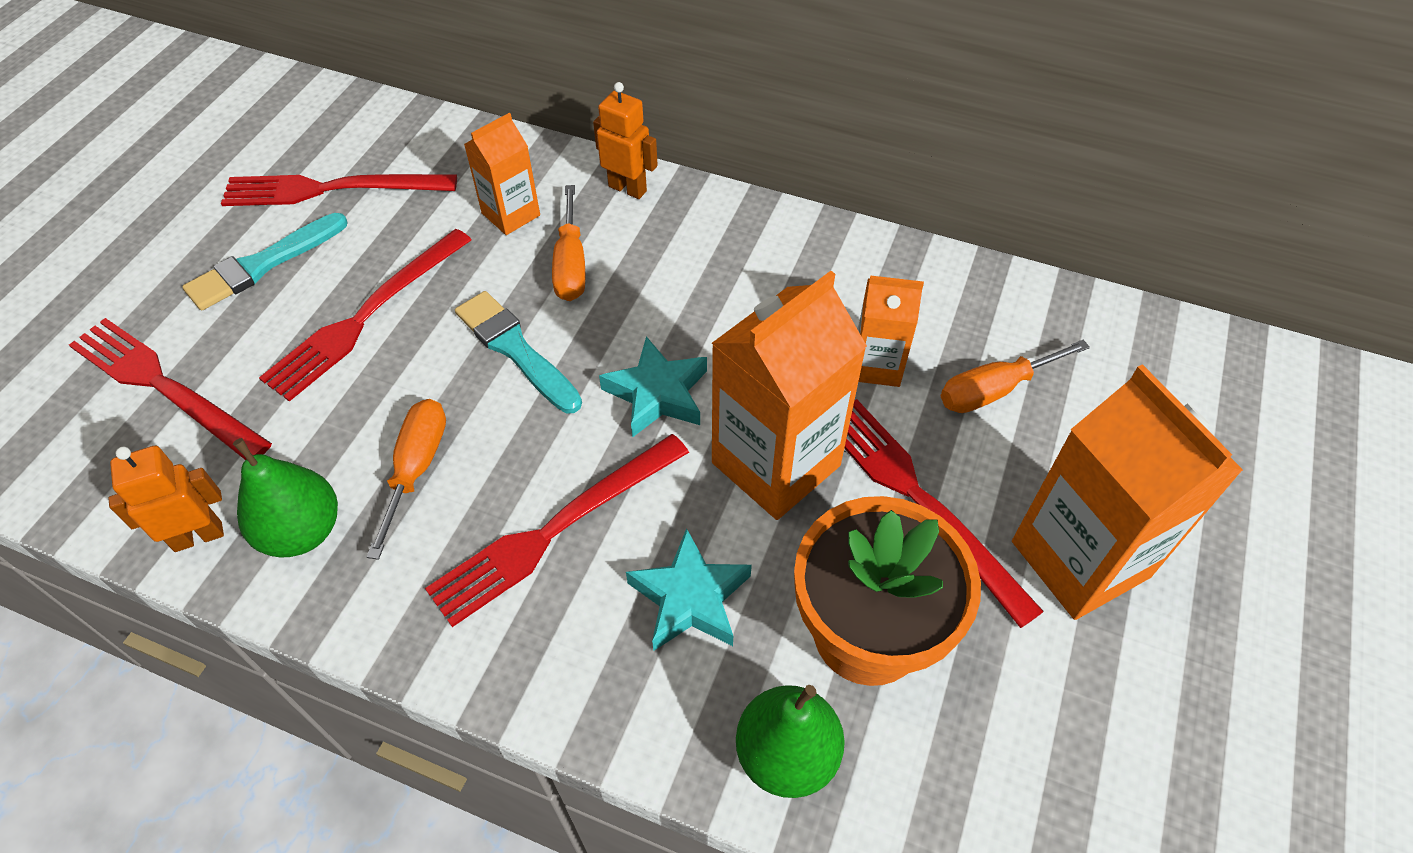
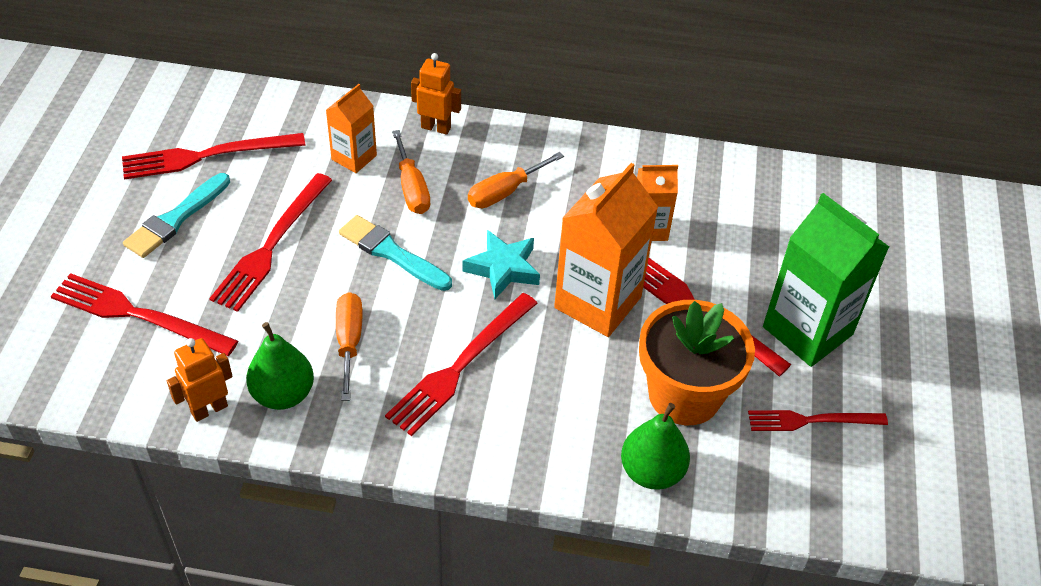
camera: 15 degrees left, 5 degrees down
turquoise star [626,528,752,651] -> none
orange screwdriver [941,340,1090,413] -> orange screwdriver moved to [468,152,564,208]
orange carton [1012,364,1243,620] -> green carton [763,193,889,367]
none -> red fork [748,410,888,431]

